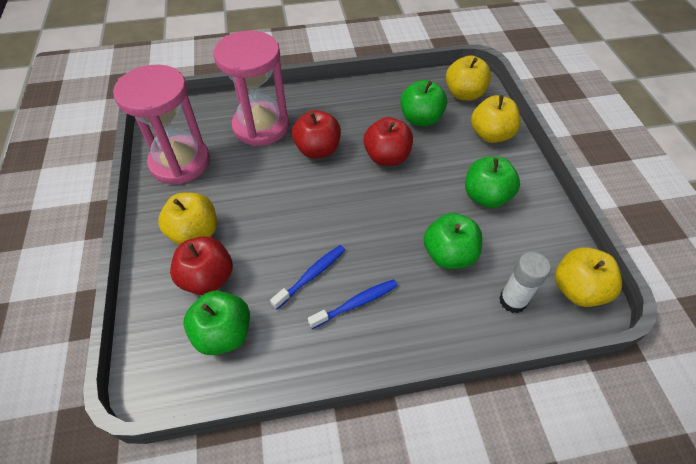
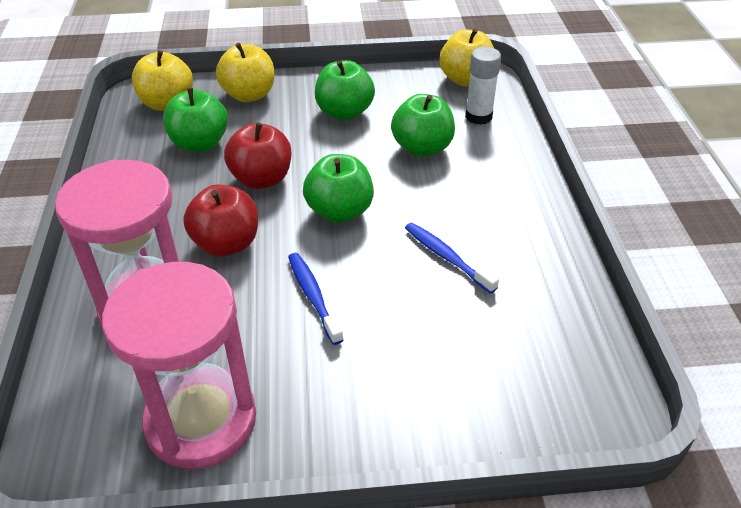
camera: 85 degrees left, 10 degrees down
yellow apple [158,192,217,245] -> none
red apple [170,236,233,295] -> none
green apple [184,291,250,355] -> green apple moved to [303,154,374,223]
blue toothbrush [308,279,398,329] -> blue toothbrush moved to [288,253,343,345]

